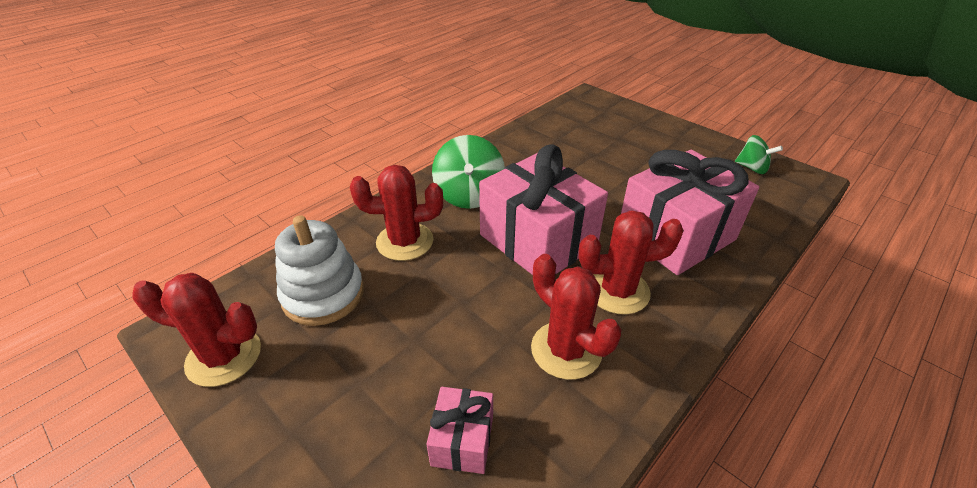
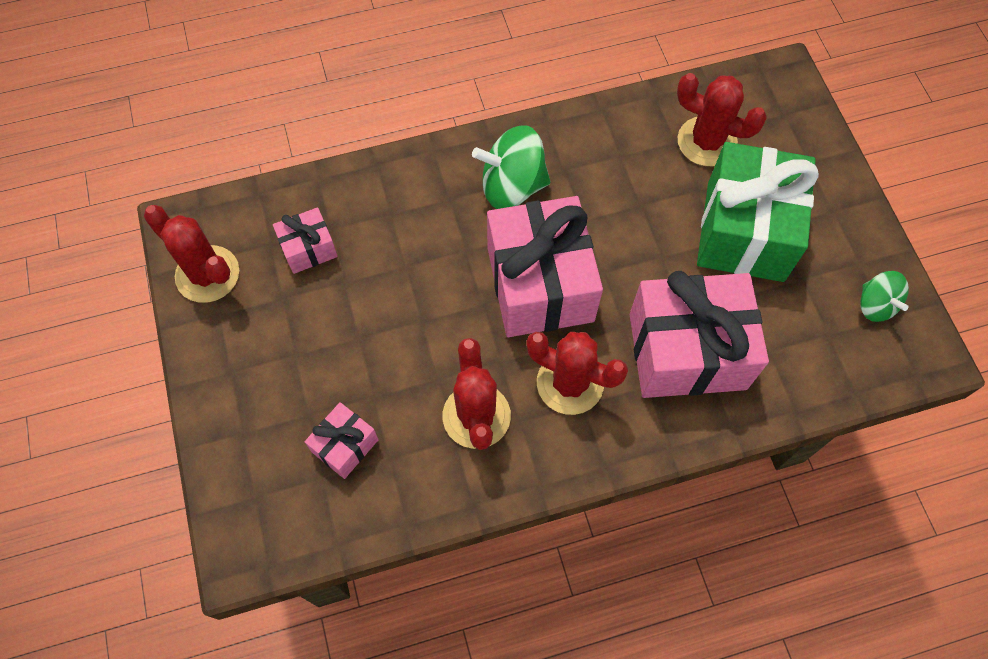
camera: 30 degrees right, 25 degrees up
white stacking toy [275,215,364,326] -> pink gift [273,207,338,274]
red cactus [350,165,443,261] -> red cactus moved to [677,73,767,166]
green spinning top [432,135,505,209] -> green spinning top turned 60 degrees clockwise [472,125,550,209]
none -> green gift [697,142,819,282]

